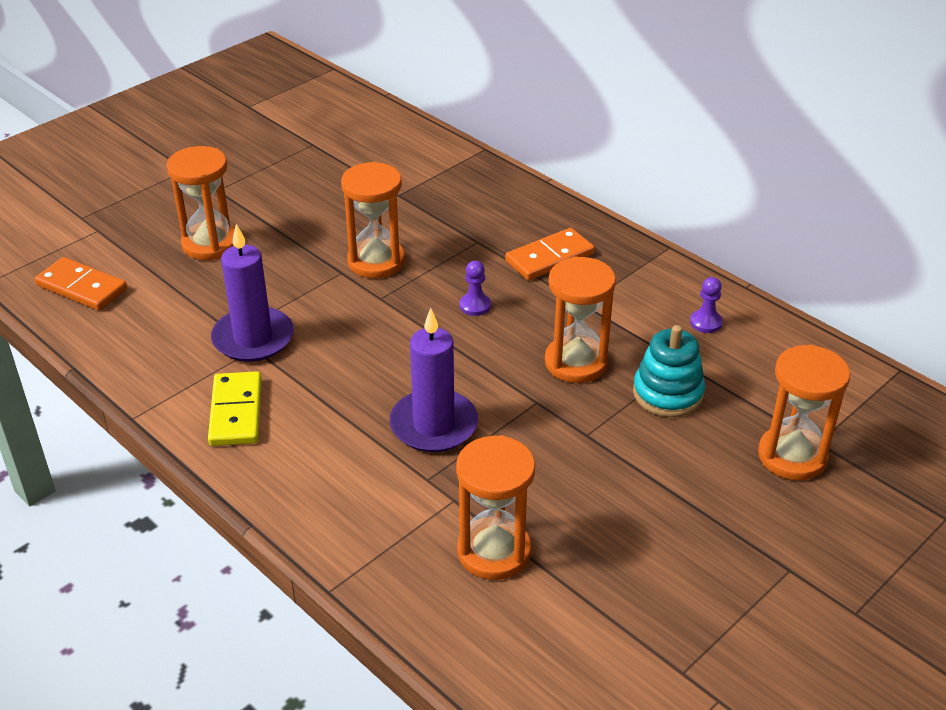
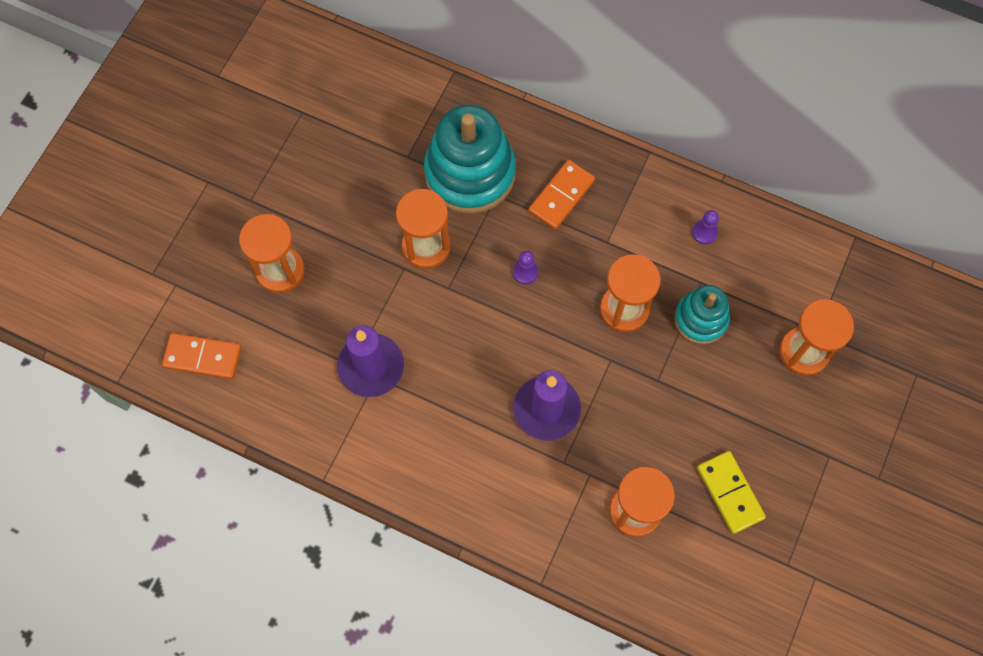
camera: 20 degrees left, 30 degrees up
yellow domino [208,371,262,446] -> yellow domino moved to [697,451,766,534]
none -> turquoise stacking toy [424,105,516,214]

